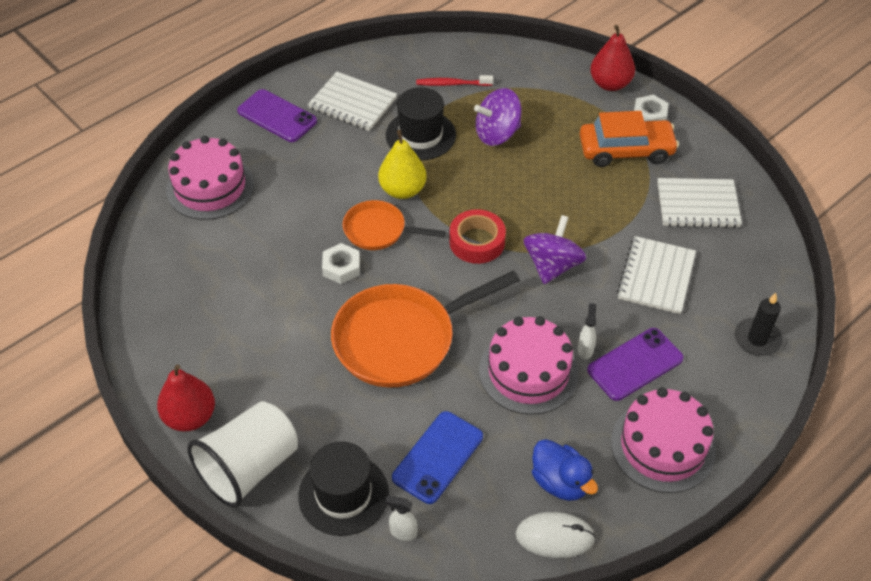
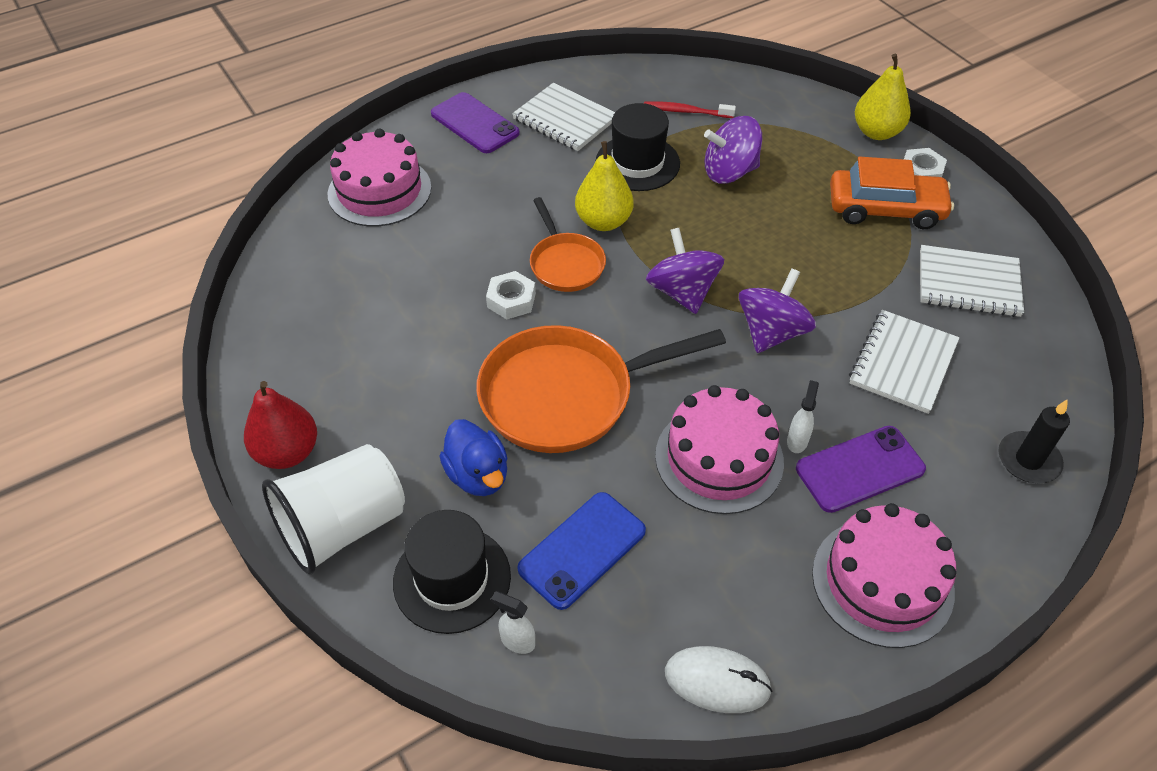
camera: 10 degrees right, 0 degrees up
orange pan [343,200,446,250] -> orange pan turned 135 degrees counterclockwise [530,197,606,292]
red tape [449,209,506,264] -> purple spinning top [646,228,724,314]
blue duck [532,439,598,501] -> blue duck moved to [439,419,508,496]
red pear [590,25,635,91] -> yellow pear [855,54,911,140]

